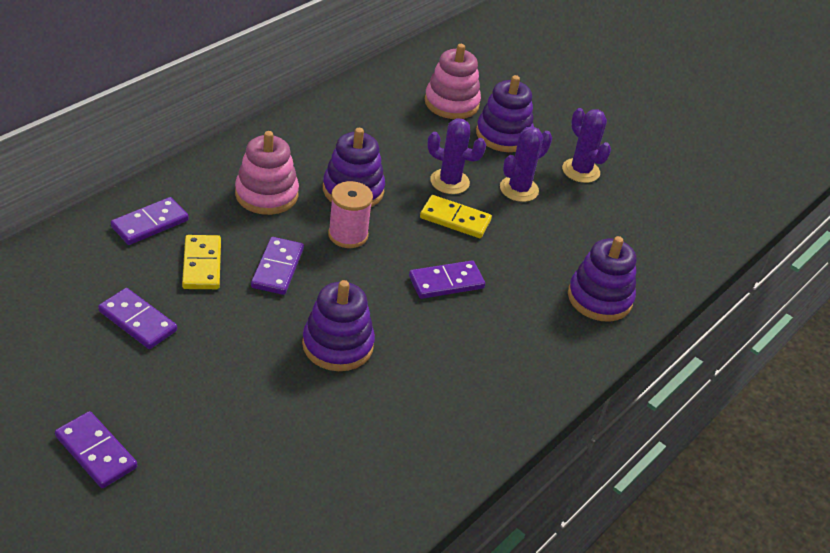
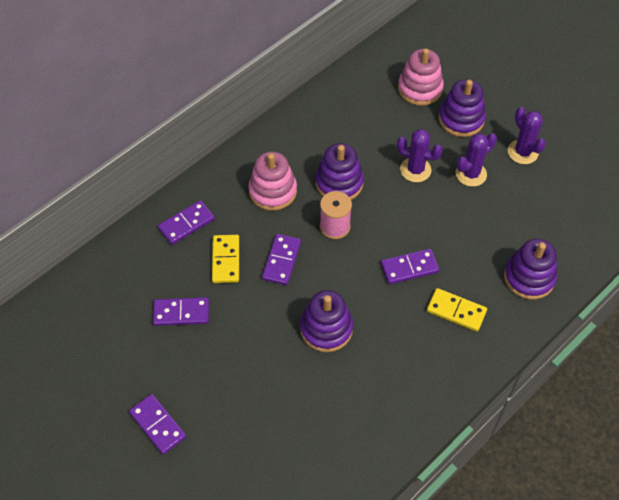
camera: 10 degrees right, 15 degrees up
purple domino [98,288,177,349] -> purple domino turned 45 degrees counterclockwise [153,297,209,326]
yellow domino [420,195,492,238] -> yellow domino moved to [427,288,487,332]

